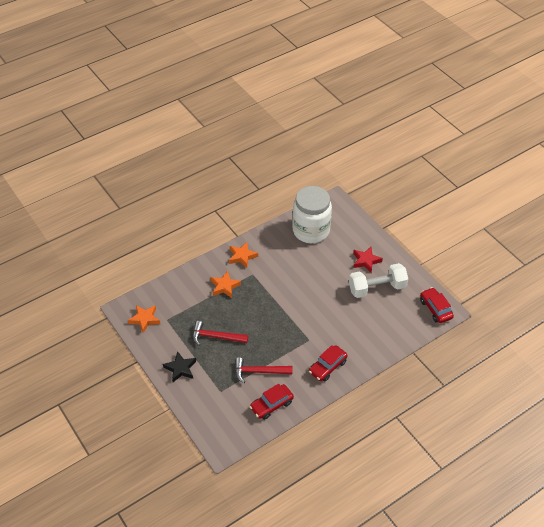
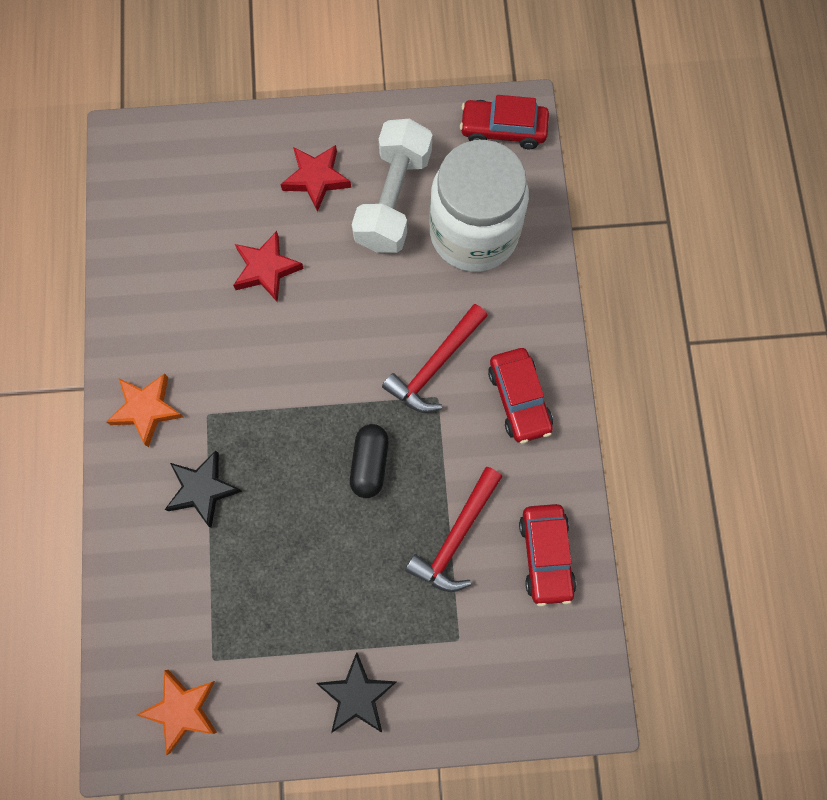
camera: 60 degrees left, 25 degrees up
red hammer [193,321,248,346] -> red hammer moved to [382,304,488,413]
orange star [210,271,241,298] -> black star [165,451,242,527]
white jar [292,186,332,243] -> white jar moved to [430,140,529,272]
none -> red star [233,231,304,302]
none -> black capsule [350,424,389,498]

